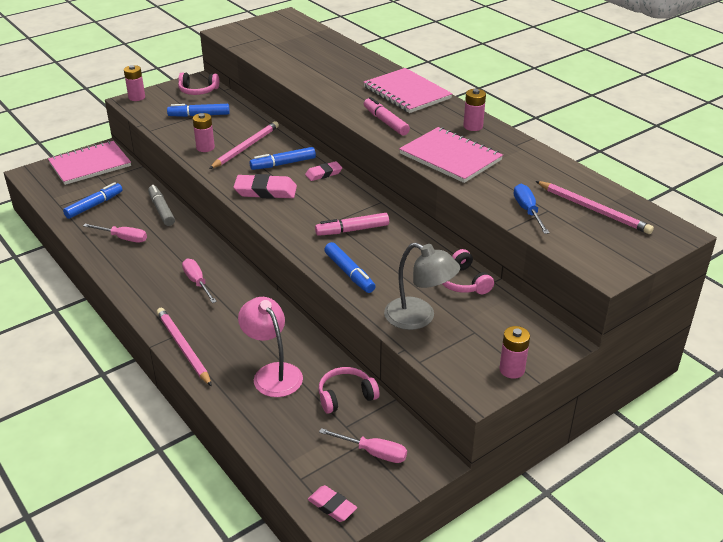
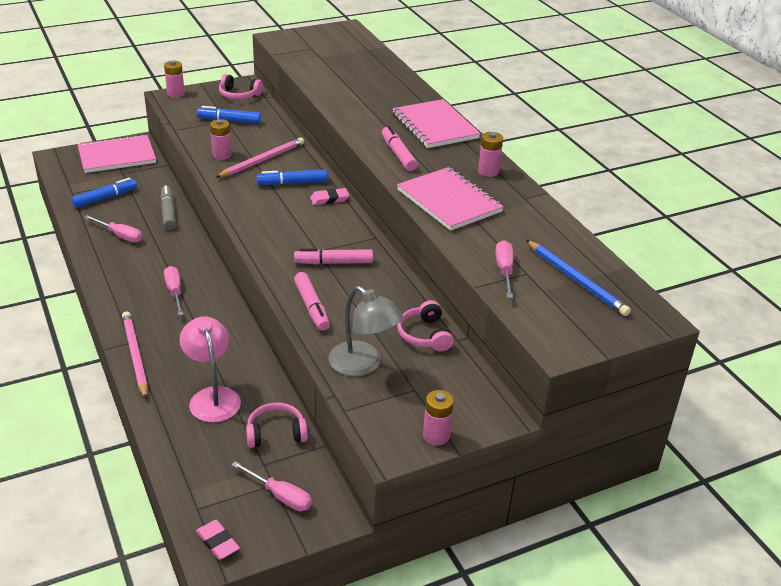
camera: 10 degrees right, 0 degrees up
pink eraser [234,174,297,199] -> none
blue marker [324,242,376,293] -> pink marker [294,272,330,331]
blue screwdriver [514,184,549,234] -> pink screwdriver [495,240,514,298]
pink pencil [536,181,654,234] -> blue pencil [526,240,631,316]

